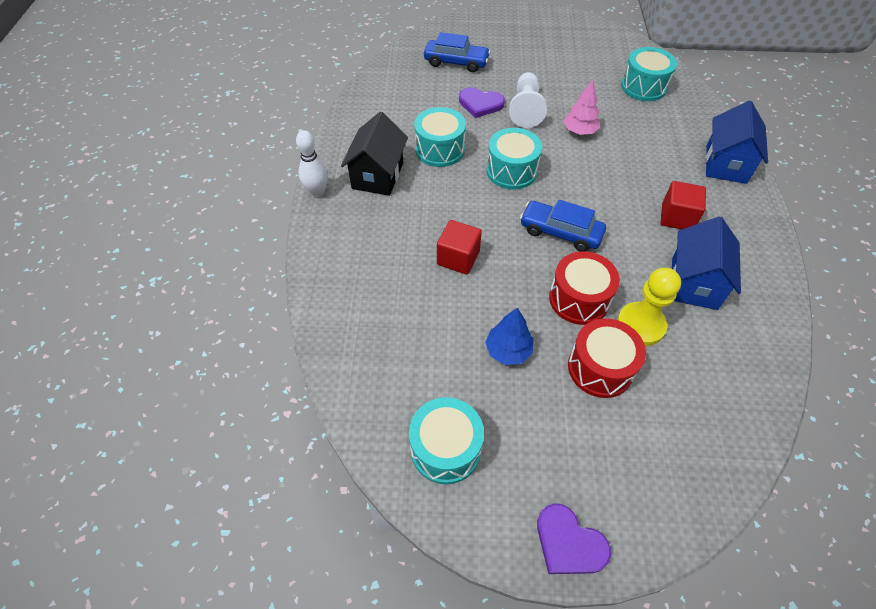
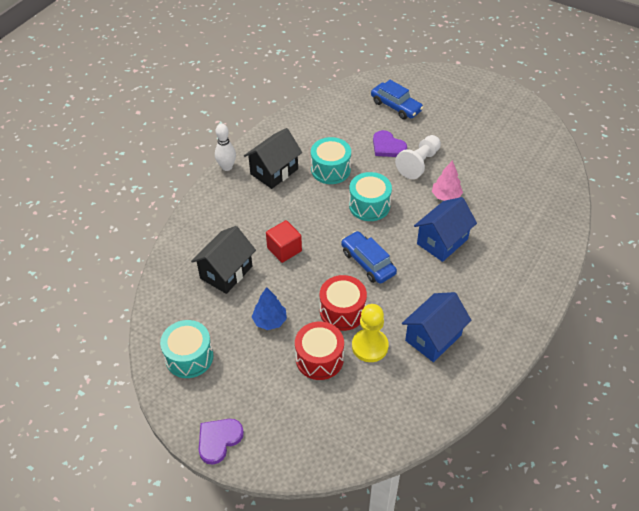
camera: 30 degrees right, 5 degrees down
purple heart [537,503,611,574] -> purple heart turned 60 degrees clockwise [199,419,244,465]
turquoise drum [621,47,677,101] -> none
red cube [660,181,706,229] -> none
blue house [705,101,768,184] -> blue house moved to [414,197,477,262]
none -> black house [191,226,256,294]

